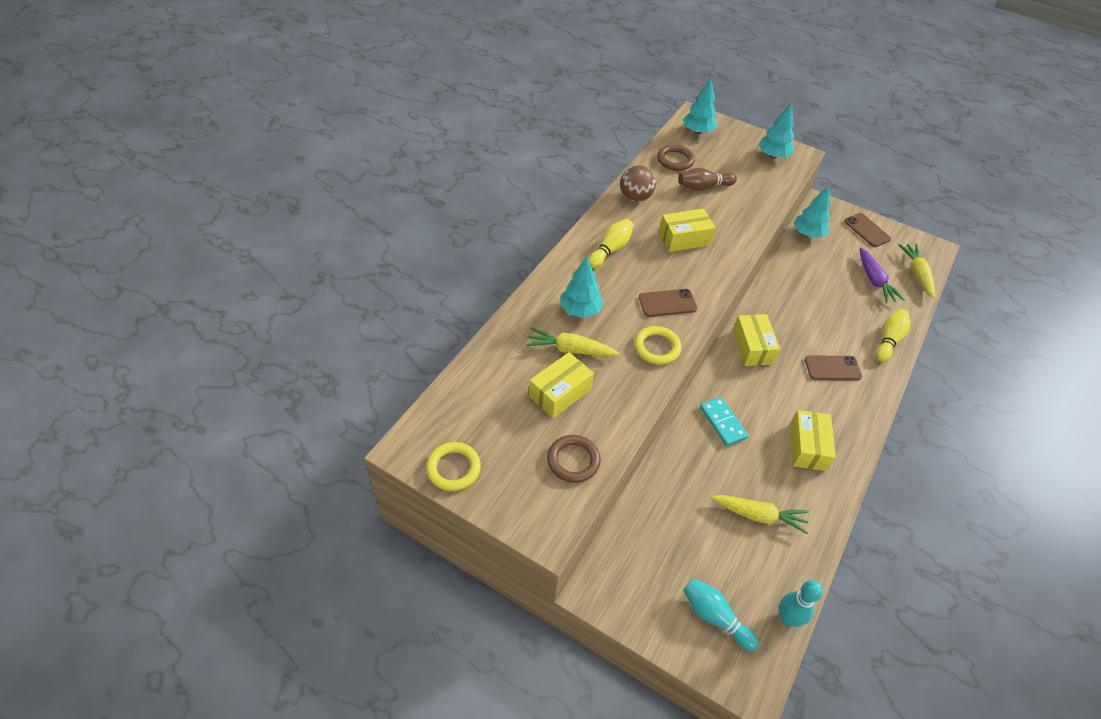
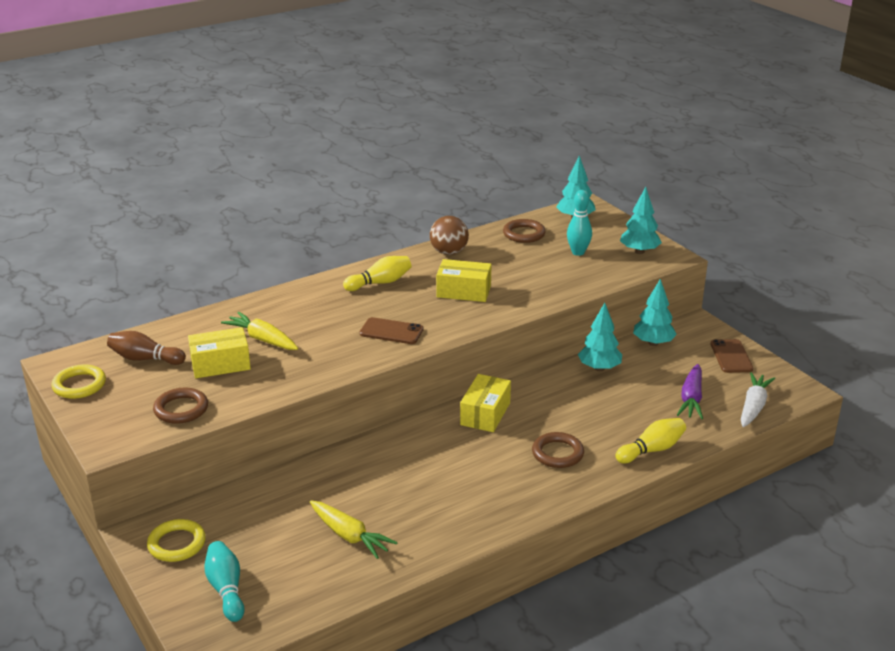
camera: 30 degrees right, 20 degrees down
turquoise tree [560,257,604,318] -> turquoise tree moved to [578,303,622,371]
yellow ring [634,326,682,365] -> yellow ring moved to [147,519,206,562]
brown bowling pin [678,168,737,191] -> brown bowling pin moved to [107,331,186,365]
turquoise domino [700,397,748,446] -> none
turquoise bowling pin [779,580,823,627] -> turquoise bowling pin moved to [567,190,592,256]
yellow box [790,410,836,471] -> none
brown phone [805,355,862,380] -> brown ring [532,432,584,468]
yellow carrot [899,244,935,299] -> white carrot [741,372,775,427]

